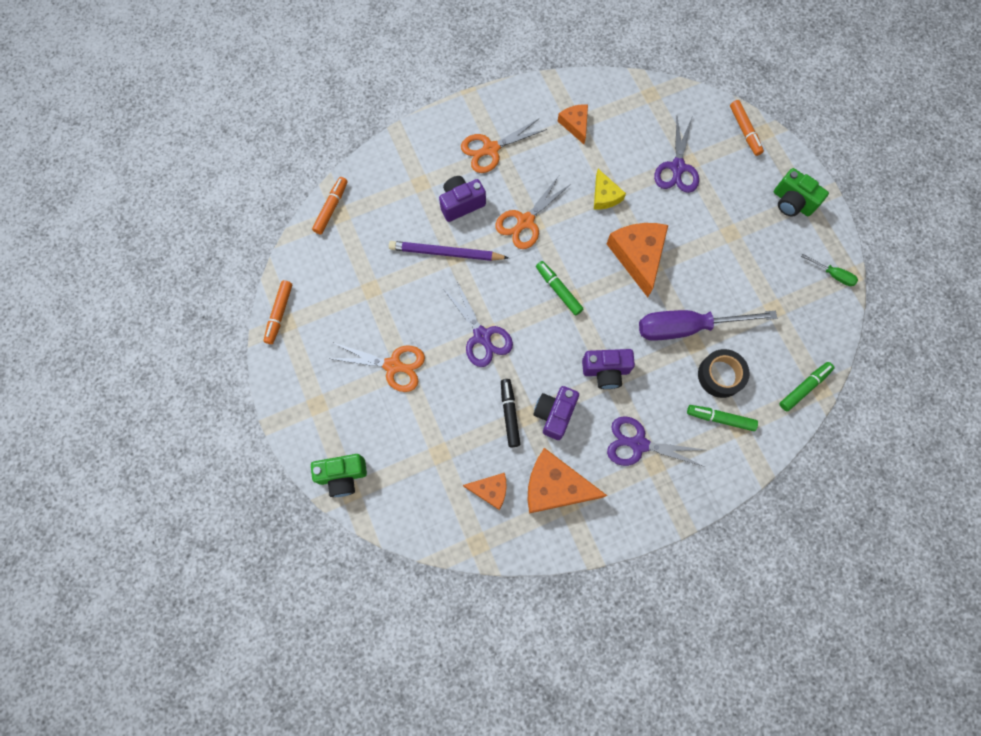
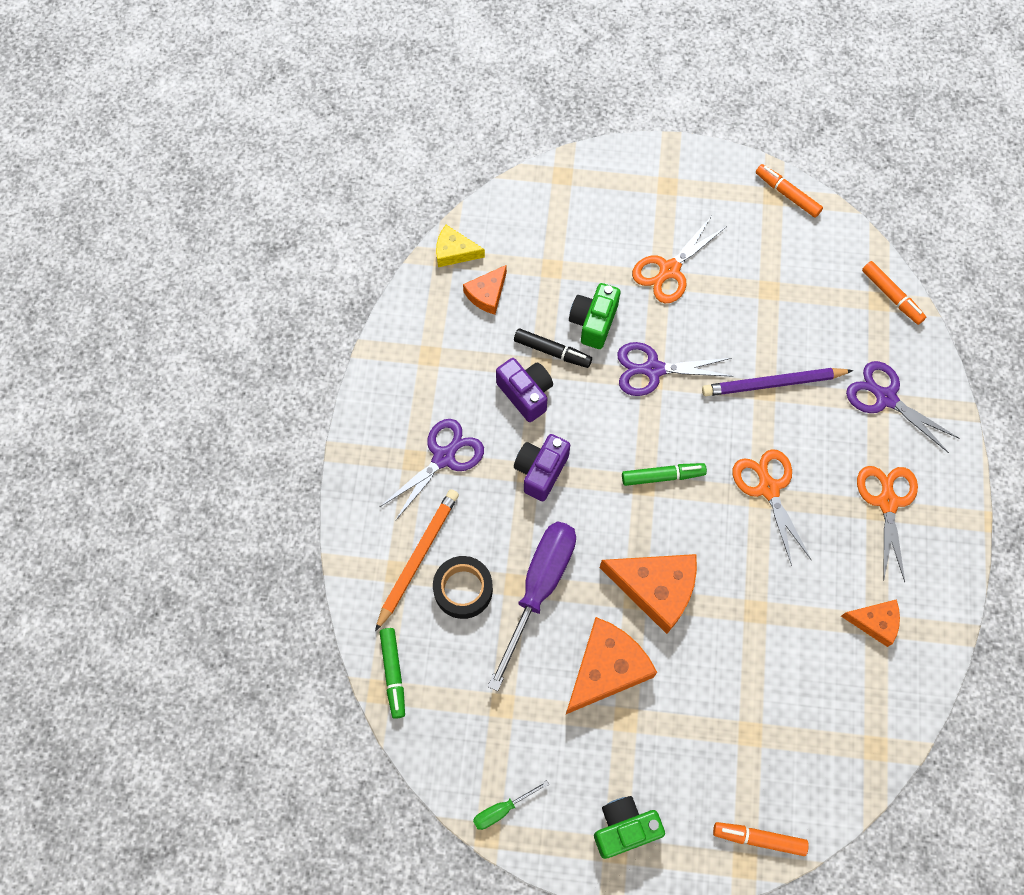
camera: 120 degrees right, 5 degrees down
green camera [311,454,367,497] -> green camera moved to [569,283,620,349]
purple pencil [389,241,509,261] -> purple pencil turned 135 degrees counterclockwise [702,368,853,396]
purple camera [439,176,486,222] -> none
orange cheese [528,448,607,514] -> orange cheese moved to [566,617,657,714]
yellow cheese [594,169,626,210] -> yellow cheese moved to [436,225,485,267]
purple scissors [654,117,699,193] -> purple scissors moved to [846,361,960,453]
green marker [687,405,758,431] -> orange pencil [375,489,459,632]

